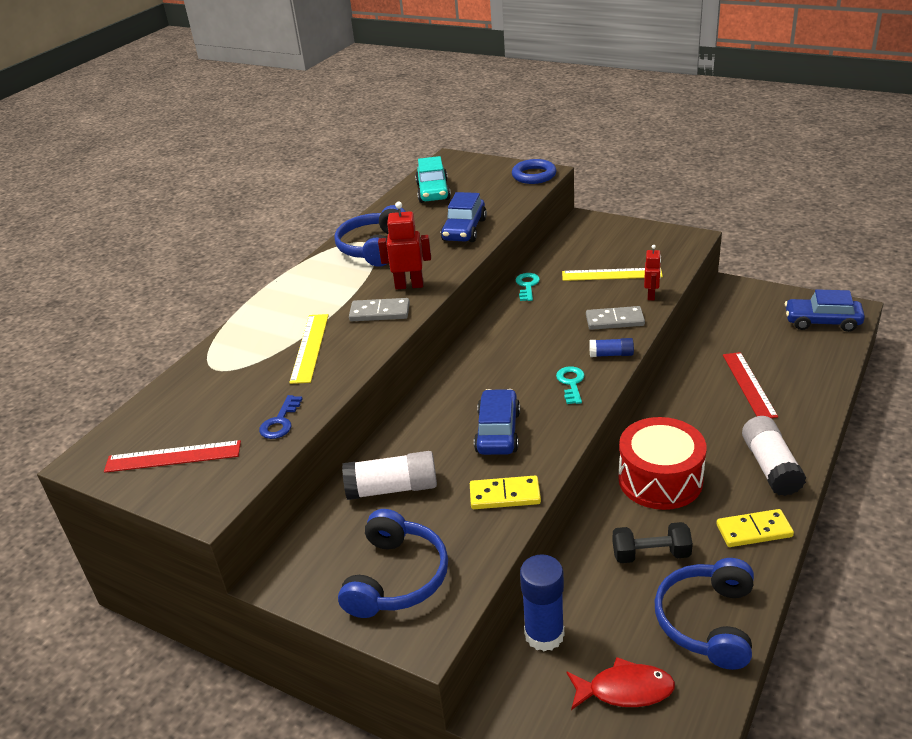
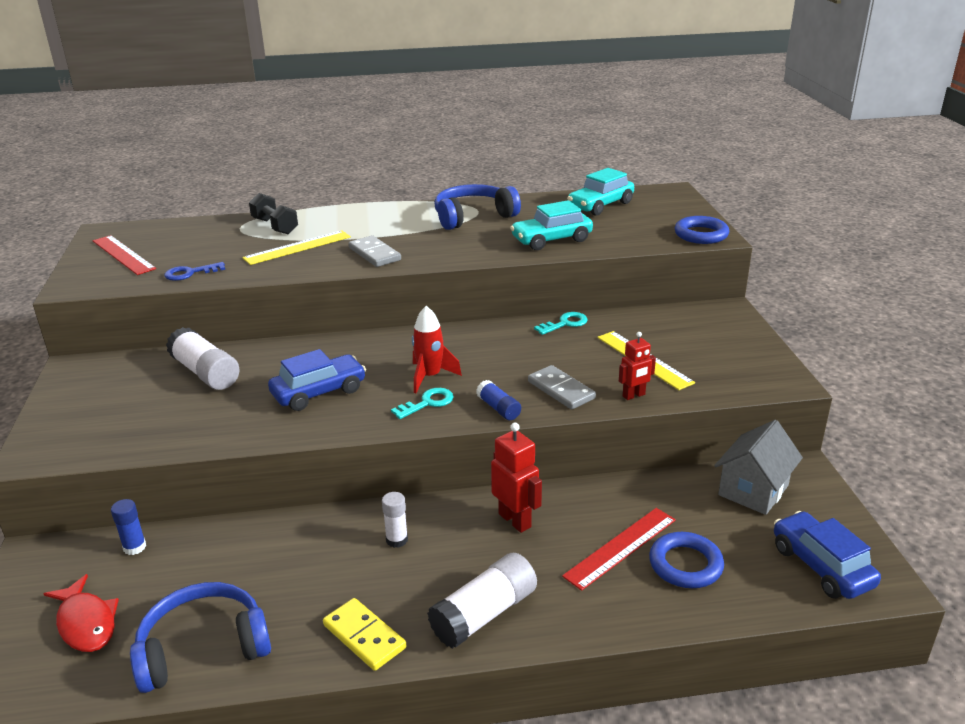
camera: 50 degrees right, 5 degrees down
blue headphones [338,509,448,618] -> none
red robot [378,202,431,289] -> red robot moved to [491,423,542,533]
blue car [441,192,487,242] -> turquoise car [510,200,593,250]
yellow domino [470,476,541,509] -> none
blue glue stick [520,554,564,652] -> blue glue stick [111,499,146,555], size x0.55
black dumbbell [612,522,693,563] -> black dumbbell moved to [249,193,298,234]
red drum [618,417,707,510] -> white glue stick [382,492,408,548]
none -> red rocket [412,306,462,393]
none -> blue ring [649,532,724,588]
none -> grey house [714,420,803,515]

